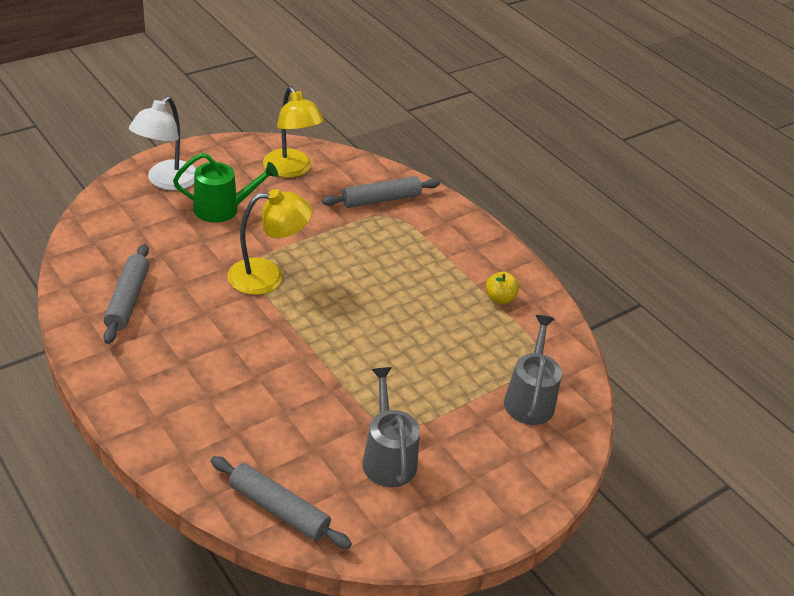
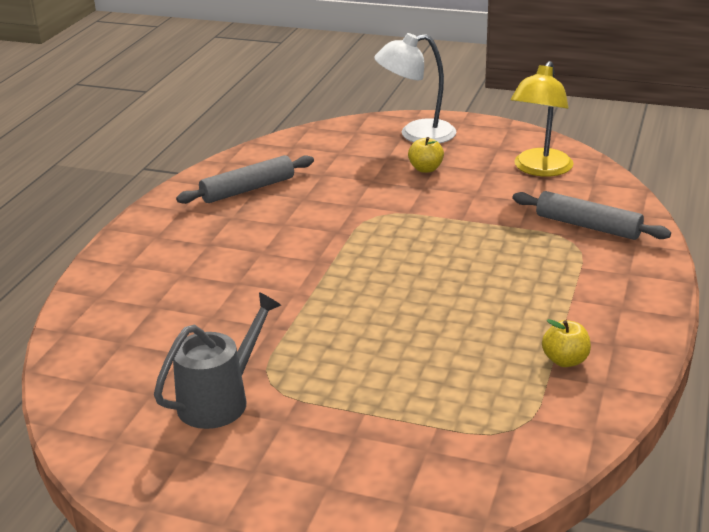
camera: 60 degrees right, 10 degrees down
green watering can [173,153,278,223] -> yellow apple [408,137,444,173]
grey rolling pin [211,456,352,549] -> none
yellow lamp [227,189,312,295] -> none
grey watering can [504,315,562,425] -> none

